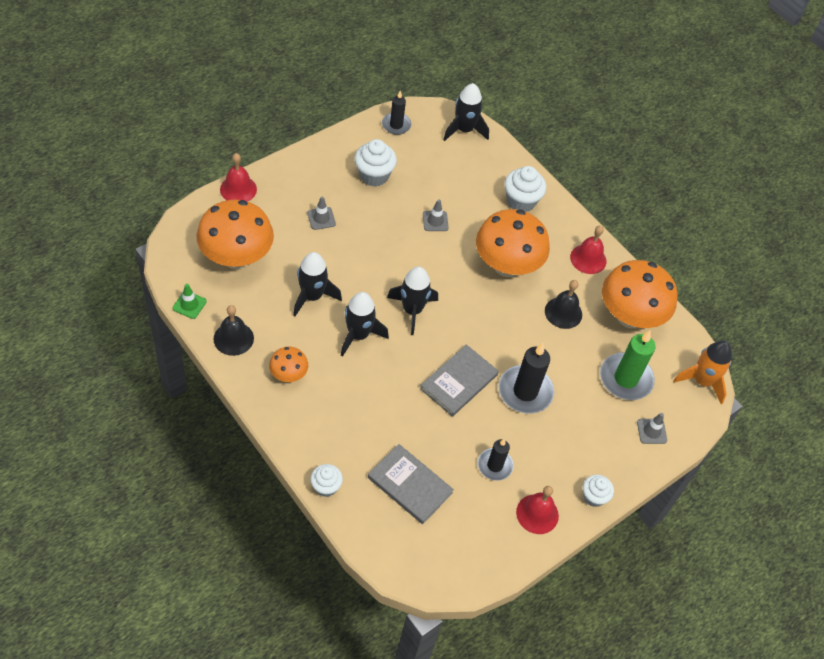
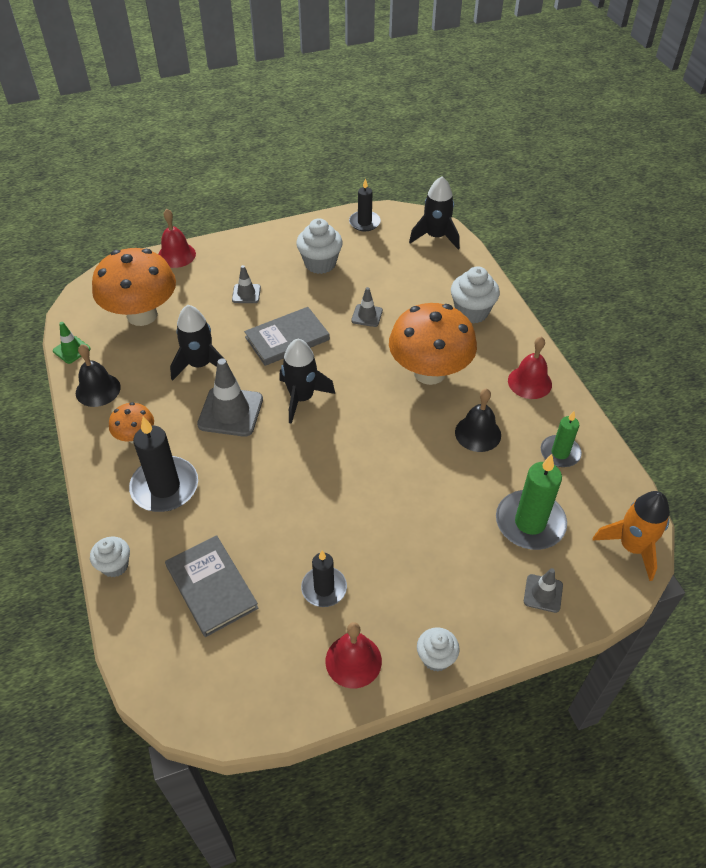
camera: 25 degrees right, 5 degrees down
black rocket [341,292,389,357] -> grey traffic cone [197,358,263,437]
grey book [420,344,499,417] -> grey book moved to [244,307,330,366]
black candle [499,343,554,414] -> black candle moved to [129,417,198,512]
orange mushroom [602,260,678,328] -> green candle [541,411,582,467]

